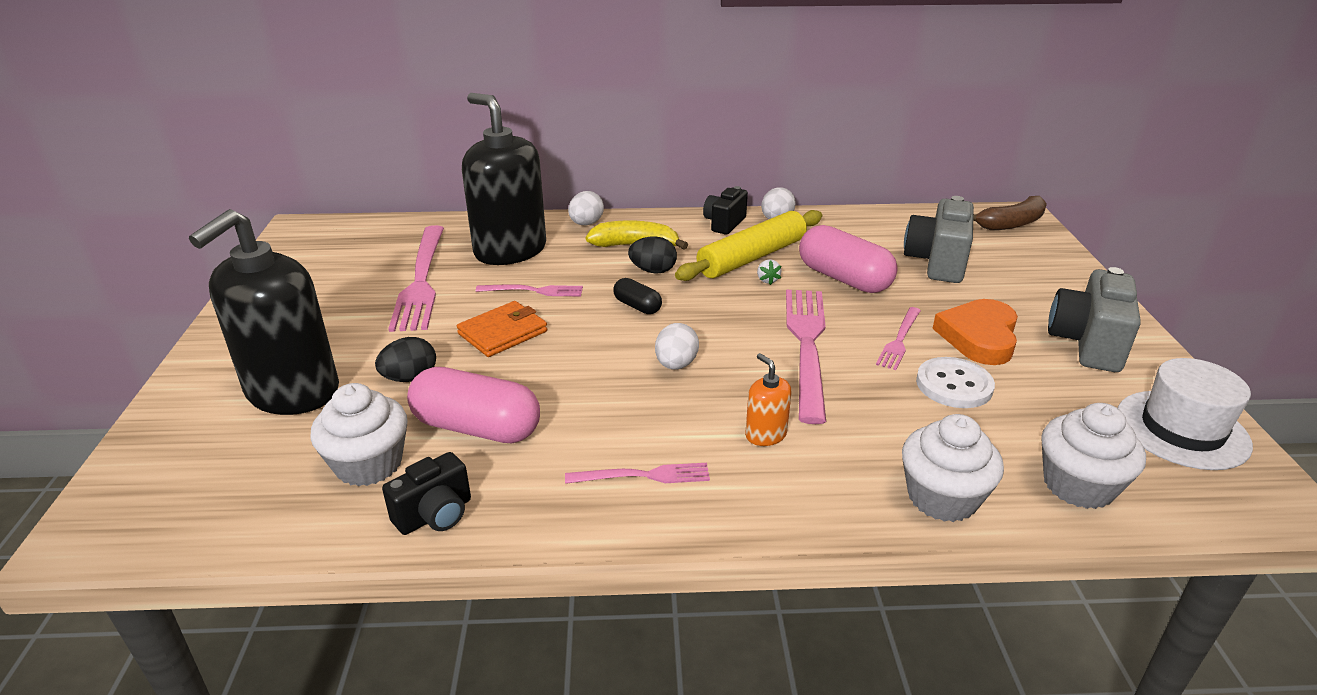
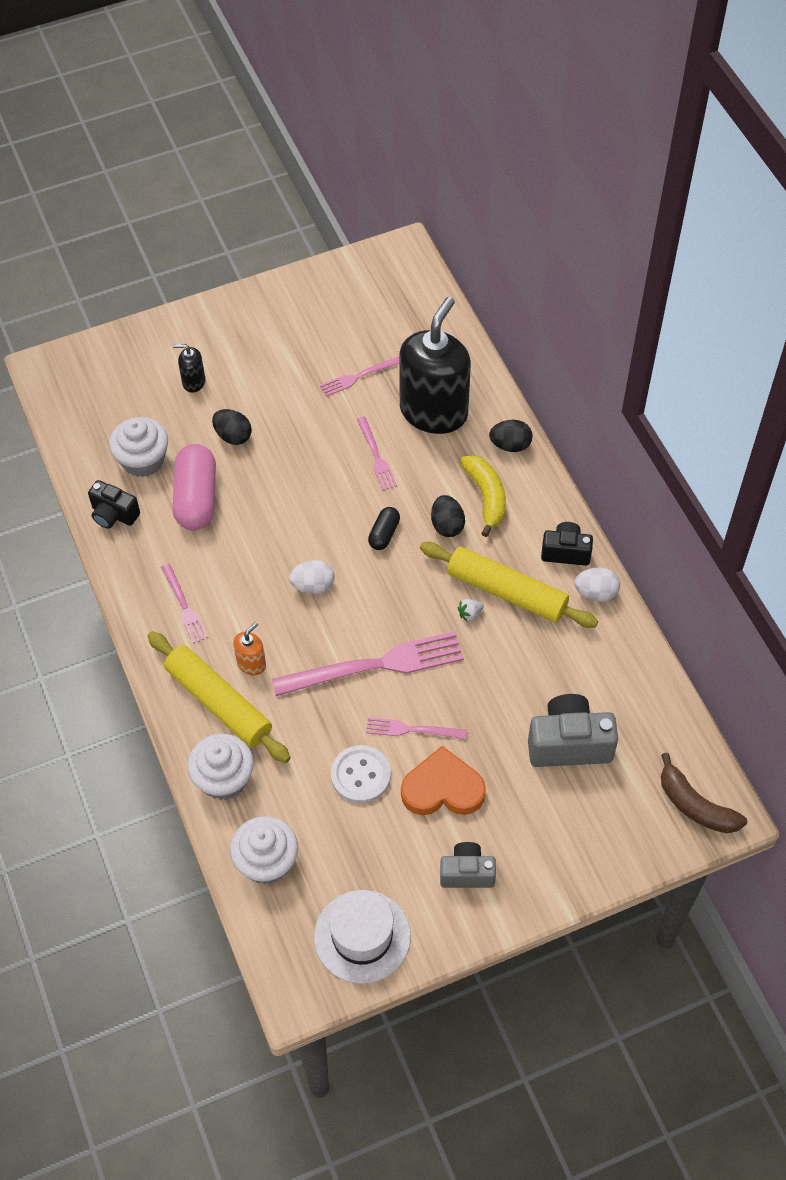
camera: 70 degrees right, 25 degrees up
black soap dispenser [189,209,339,415] -> black soap dispenser [173,344,205,393], size x0.42
pink fork [388,225,444,332] -> pink fork [320,356,399,396], size x0.51
orange wallet [457,301,547,357] -> none
white egg [568,191,604,225] -> black egg [489,420,532,452]
pink capsule [799,225,898,293] -> none
grey camera [1048,267,1141,372] -> grey camera [440,842,496,888], size x0.62
none -> yellow rolling pin [148,631,291,763]

